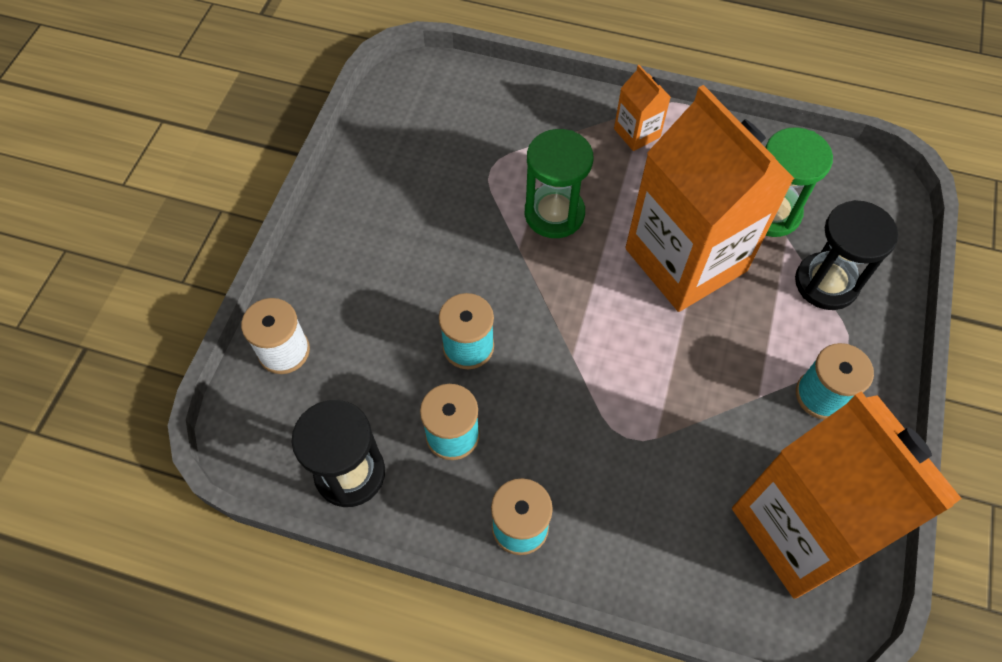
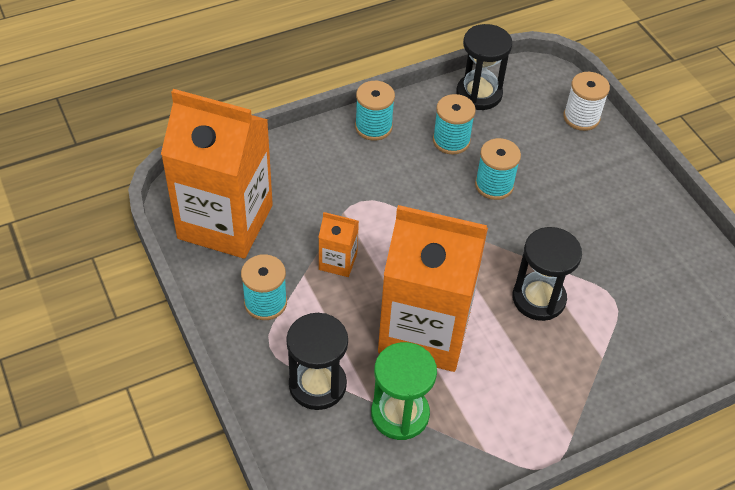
camera: 135 degrees right, 10 degrees down
green hourglass [525,129,594,238] -> black hourglass [512,227,582,321]
orange carton [614,65,671,151] -> orange carton moved to [318,212,359,277]

